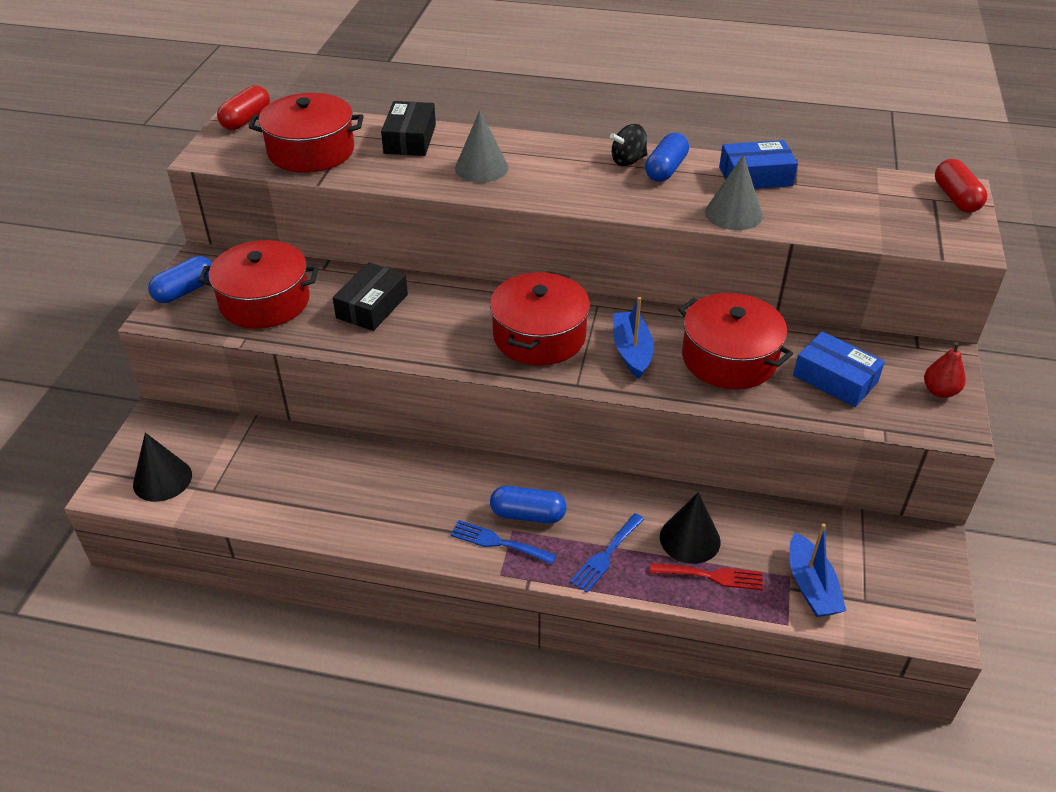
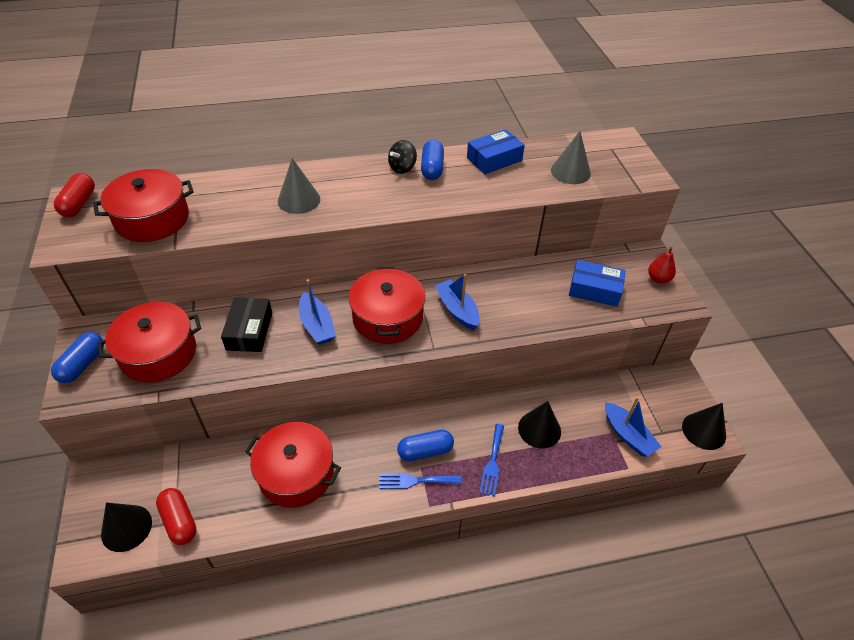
camera: 25 degrees left, 5 degrees up
black box [381,101,436,156] -> none
red fork [650,563,763,590] -> none
red pot [678,293,793,389] -> red pot moved to [245,422,341,508]
grey cone [705,154,763,230] -> grey cone moved to [551,131,591,184]
red capsule [935,159,987,213] -> red capsule moved to [156,488,197,545]
none -> blue boat [299,279,336,345]
none -> black cone [682,403,726,450]

